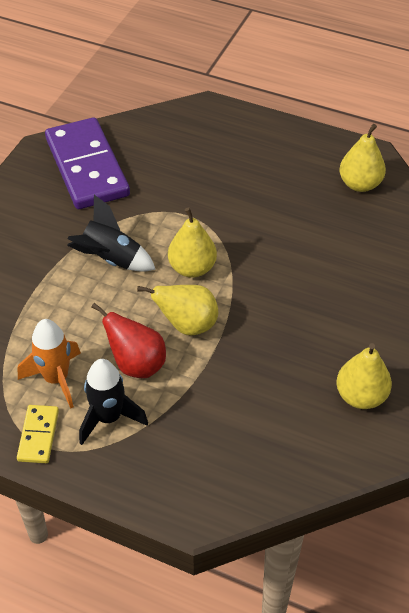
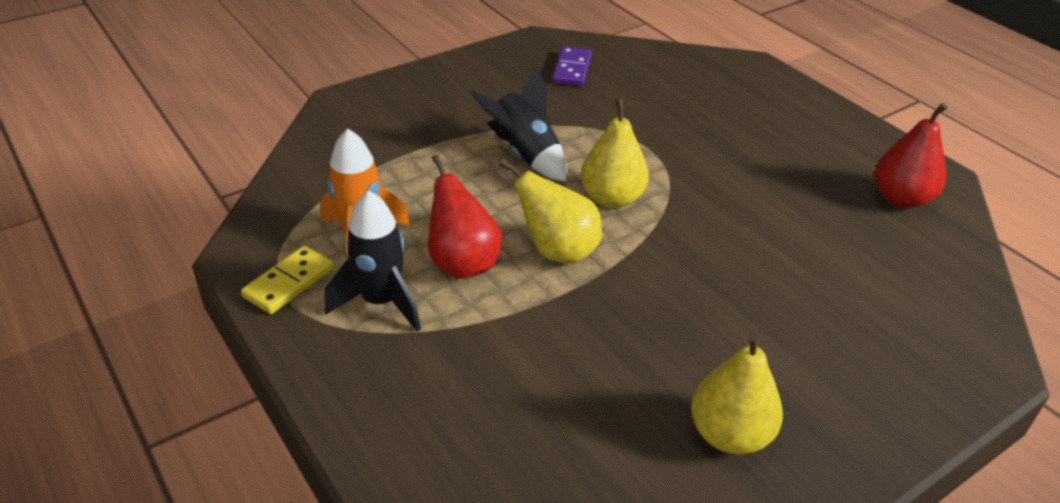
camera: 30 degrees right, 10 degrees down
purple domino [45,117,130,209] -> purple domino [552,47,592,86], size x0.45
yellow pear [339,124,386,192] -> red pear [875,103,948,208]

